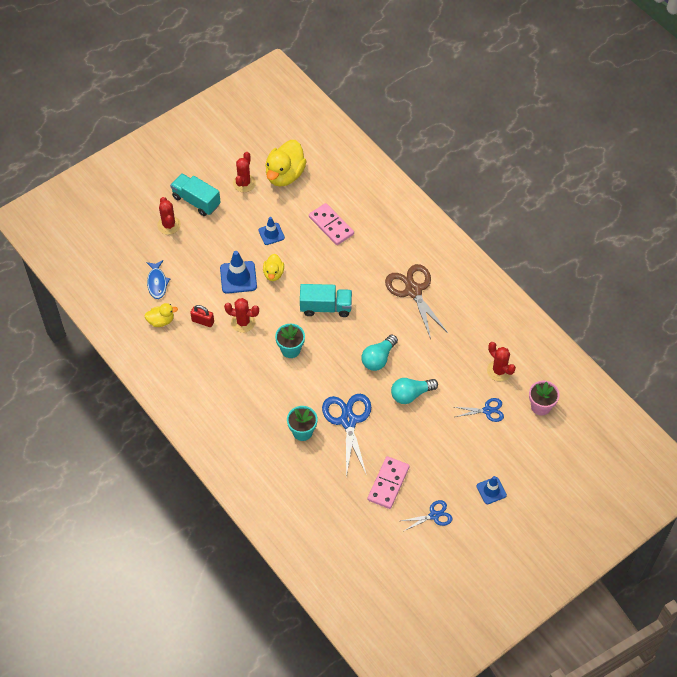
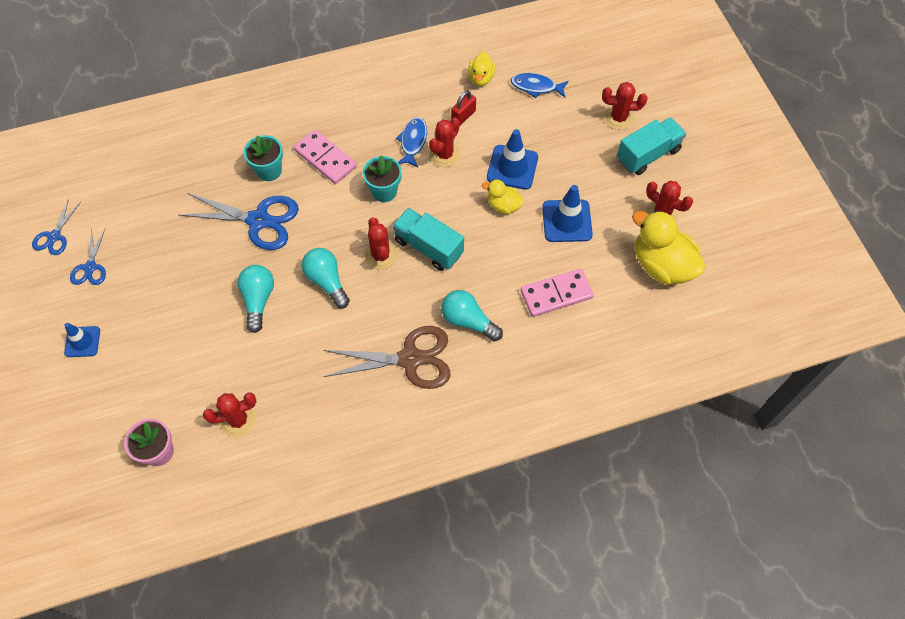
camera: 110 degrees right, 5 degrees up
blue traffic cone [258,217,285,245] -> blue traffic cone [542,185,593,242], size x1.57
turquoise truck [300,284,352,317] -> turquoise truck turned 105 degrees clockwise [392,208,464,271]
pink domino [367,456,409,509] -> pink domino moved to [294,130,357,184]
blue scissors [455,398,504,422] -> blue scissors moved to [32,199,81,255]
none -> red cactus [364,217,397,270]
none -> blue fish [396,117,427,167]
none -> turquoise light bulb [441,290,503,342]

